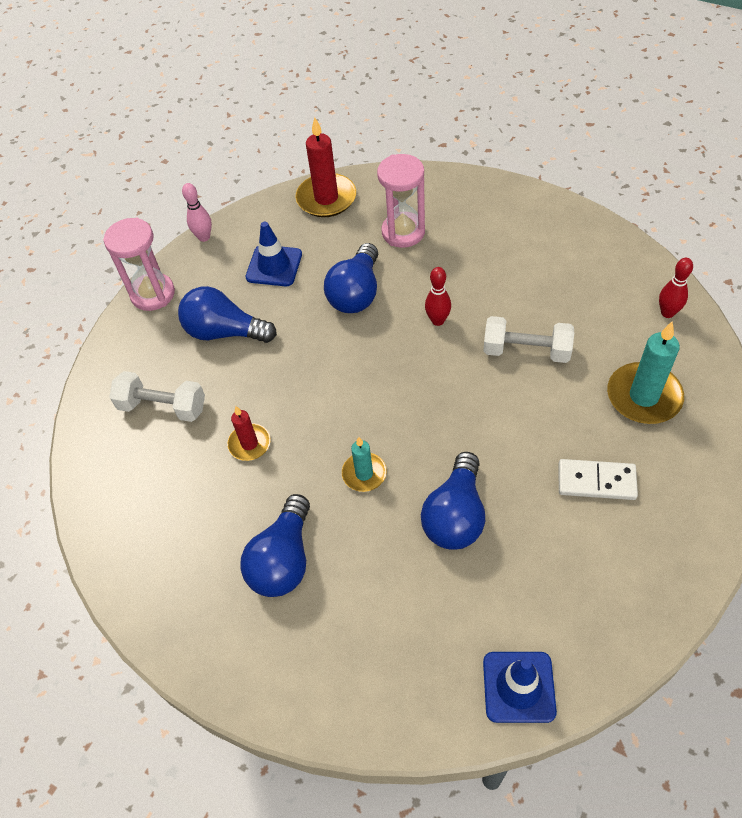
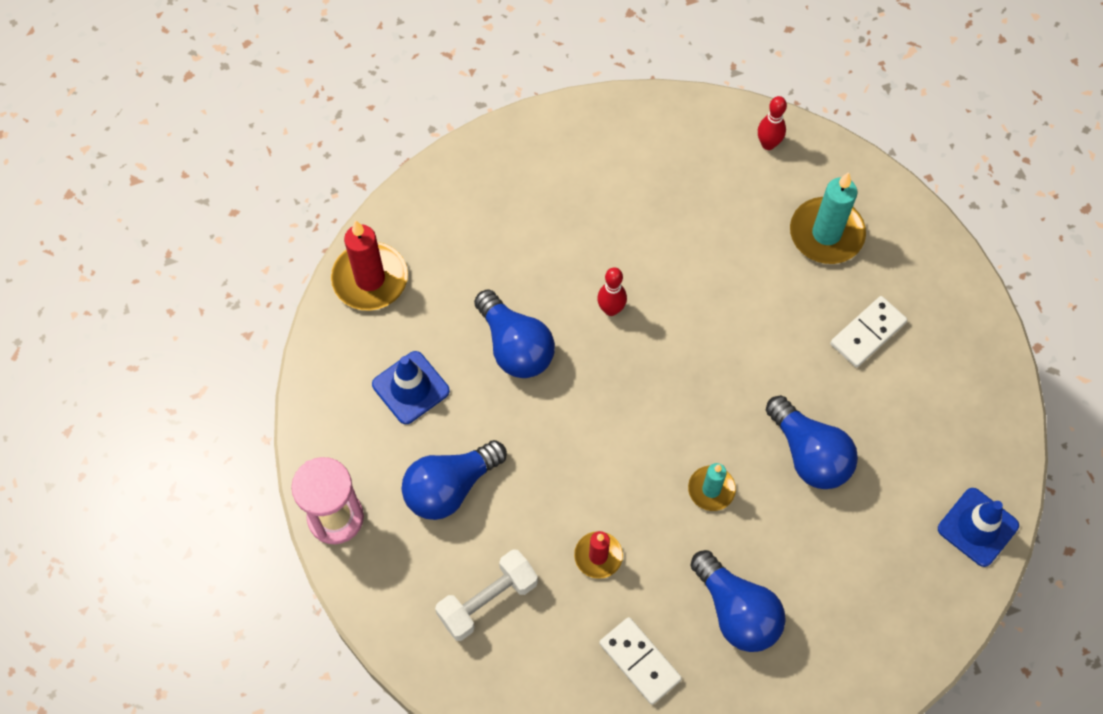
camera: 55 degrees left, 10 degrees up
pink bowling pin [182,183,212,242] -> none
pink hourglass [377,154,425,248] -> none
white dumbbell [483,316,574,363] -> none
none -> white domino [599,617,682,705]

